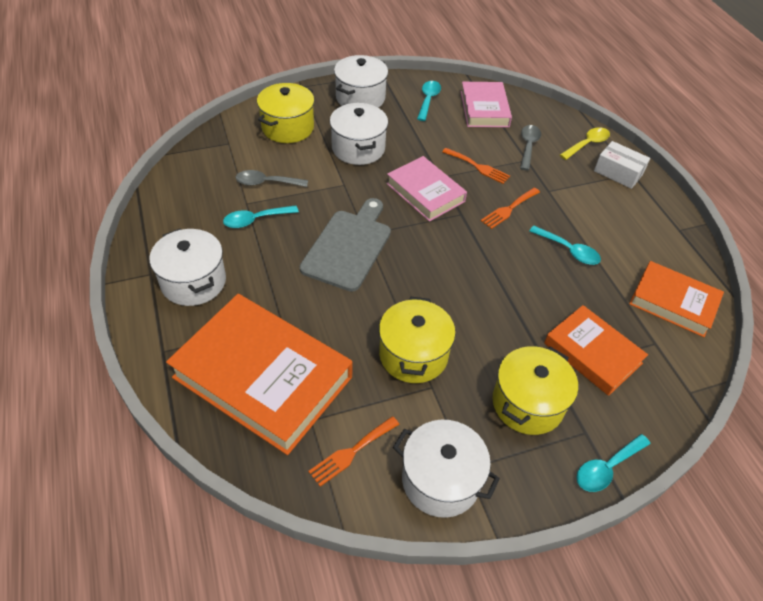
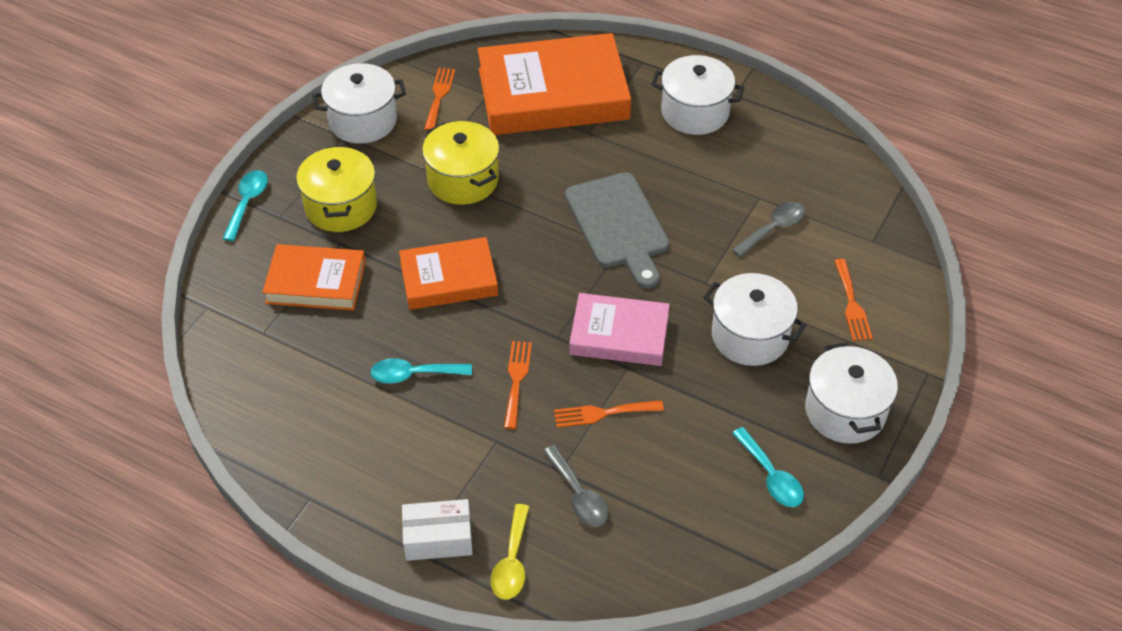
camera: 140 degrees right, 0 degrees up
turquoise spoon [223,205,299,228] -> none
yellow pot [257,83,314,143] -> orange fork [834,259,873,341]
pink book [461,82,512,127] -> none
orange book [629,261,724,337] -> orange book moved to [399,237,498,310]

